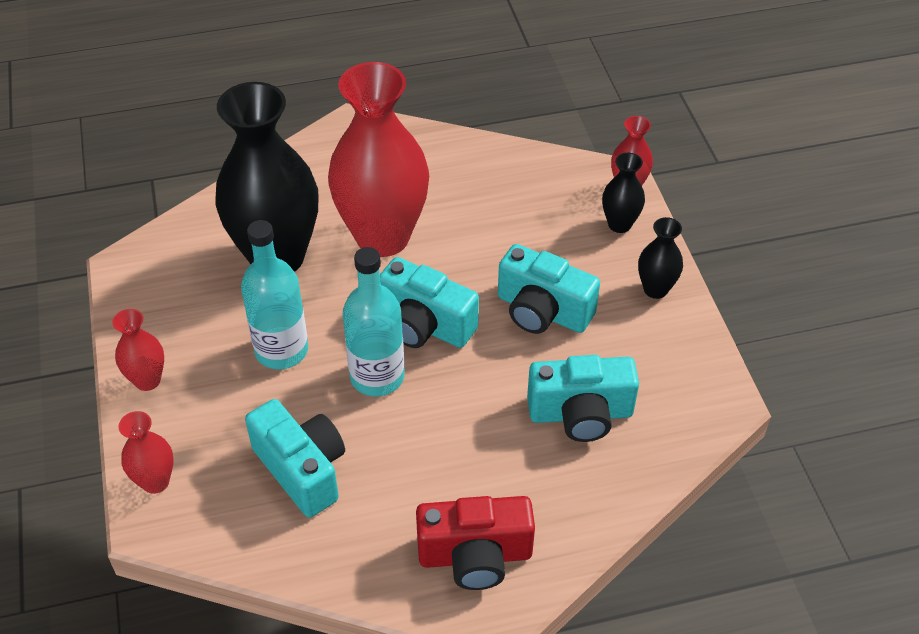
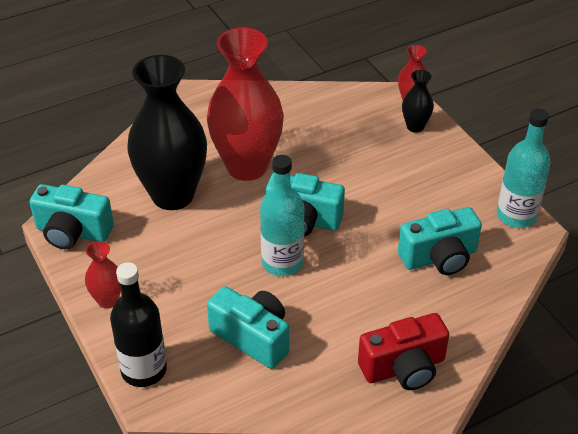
camera: 15 degrees left, 5 degrees down
red vase [119,411,174,494] -> black bottle [110,262,167,387]
turquoise bottle [241,220,308,369] -> turquoise bottle moved to [497,108,551,228]
turquoise camera [498,244,600,334] -> turquoise camera moved to [29,184,114,249]
black vase [638,217,683,299] -> none

